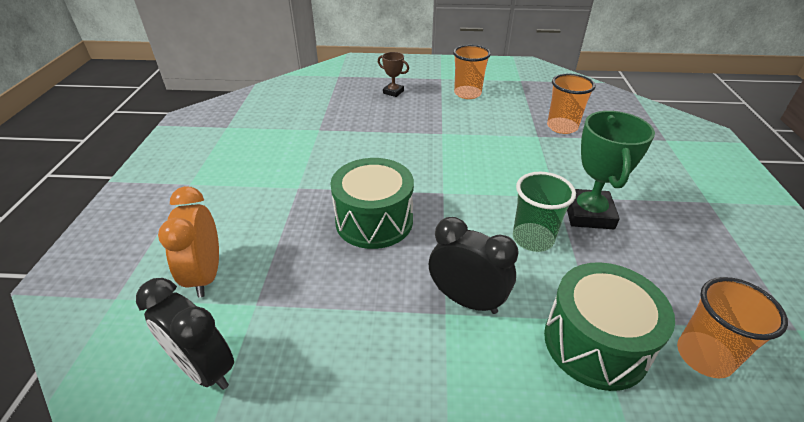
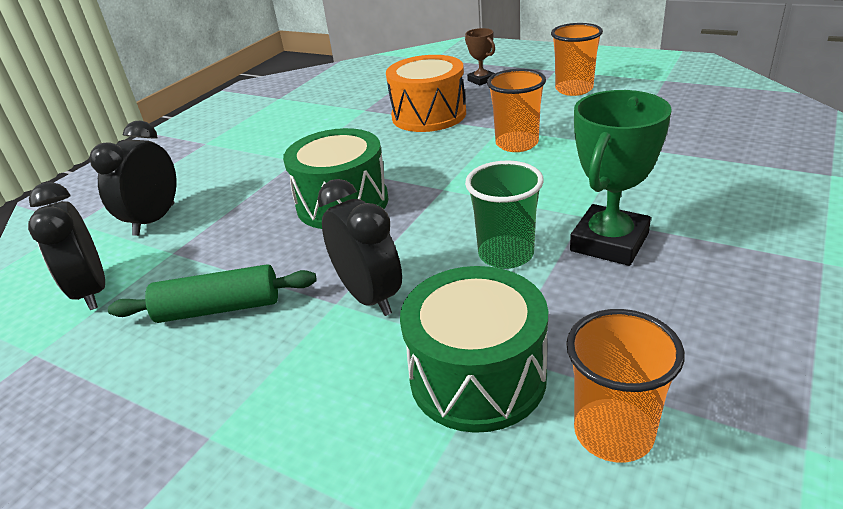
camera: 30 degrees right, 5 degrees down
orange clock [158,186,219,297] -> black clock [90,120,176,236]
orange cup [547,74,596,134] -> orange cup moved to [487,69,546,152]
none -> green rolling pin [108,264,317,323]
none -> orange drum [386,55,466,132]

